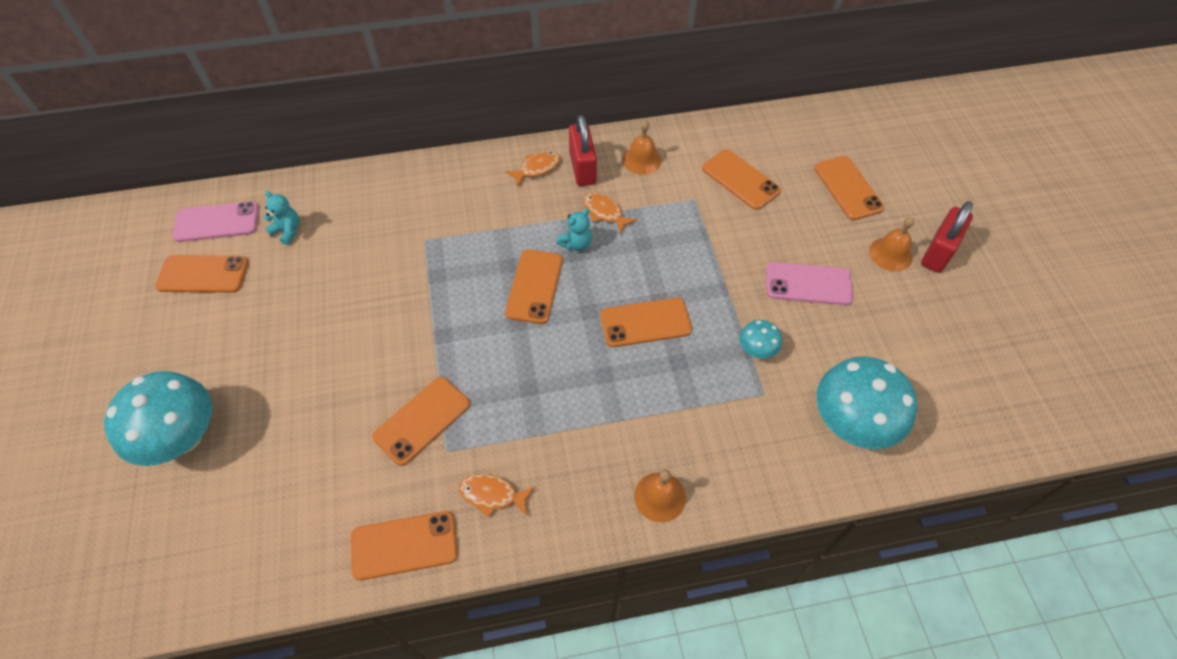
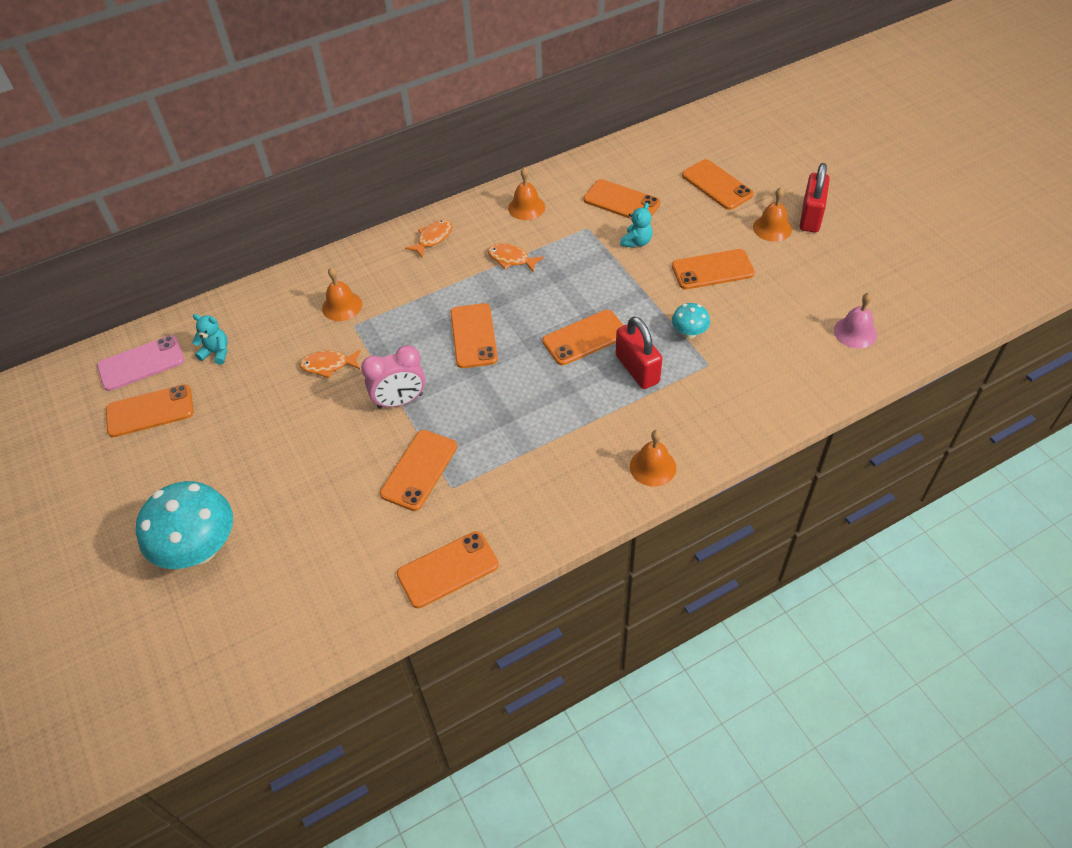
camera: 15 degrees left, 5 degrees down
orange fish [459,474,535,517] -> orange fish moved to [299,349,361,378]
turquoise teddy bear [556,208,592,251] -> turquoise teddy bear moved to [620,203,652,248]
red padlock [569,115,597,186] -> red padlock moved to [616,316,662,389]
pink phone [766,262,853,305] -> orange phone [672,249,755,289]
turquoise mushroom [816,356,917,449] -> none
none -> orange bell [322,267,362,321]
none -> pink clock [361,345,426,409]
none -> pink bell [834,293,877,349]

